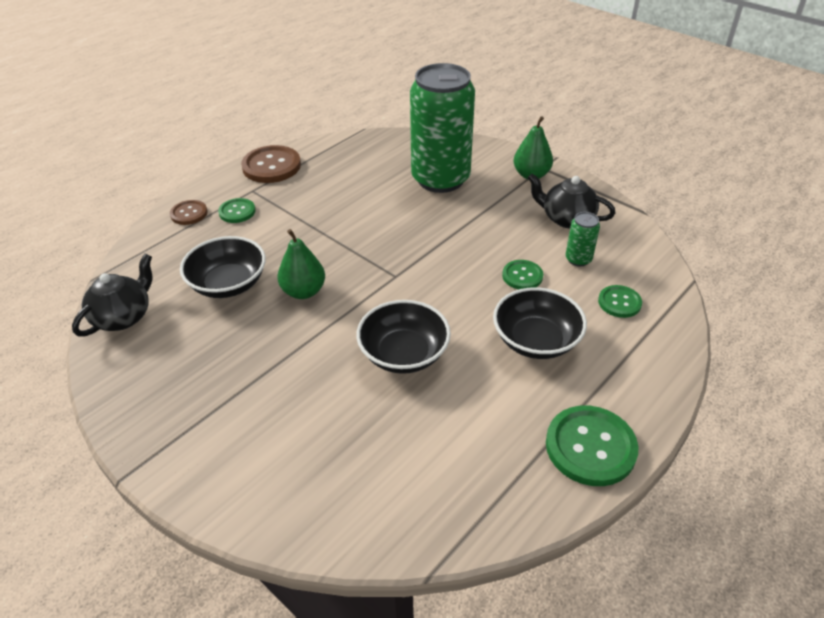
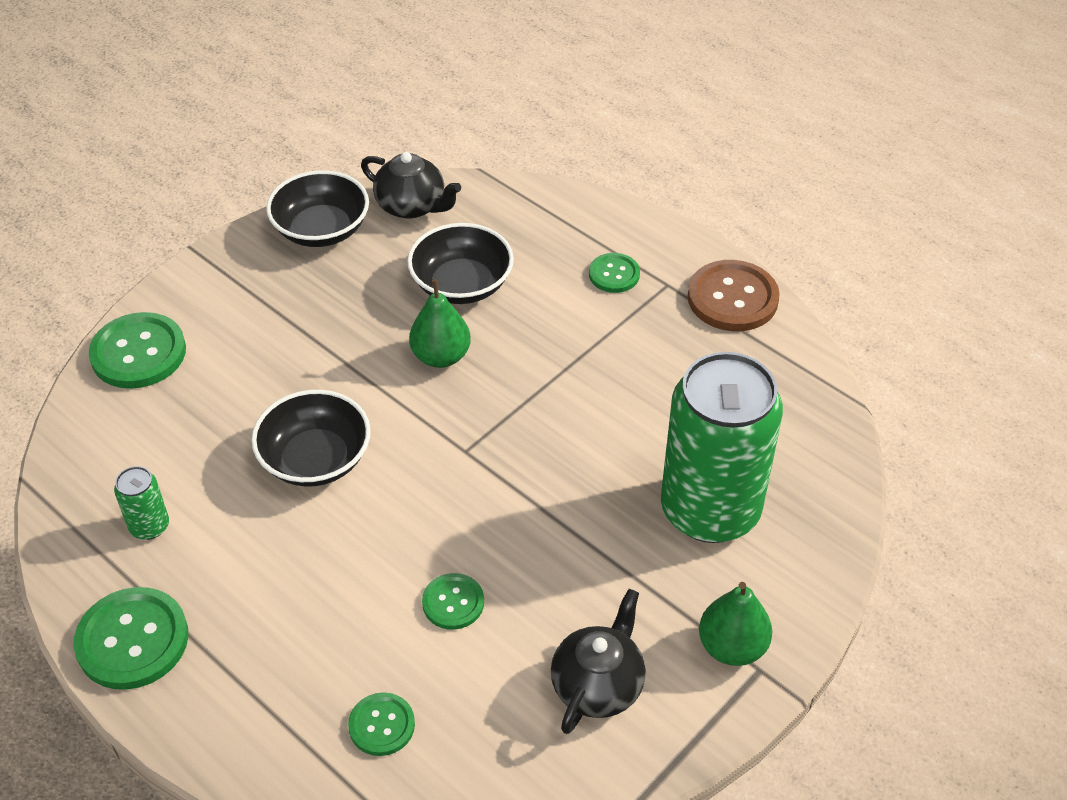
camera: 90 degrees right, 5 degrees up
brown button [170,200,208,225] -> none
black bowl [493,287,587,359] -> black bowl moved to [266,170,369,247]
green can [565,212,600,266] -> green can moved to [114,466,169,540]
none -> green button [89,312,186,389]

